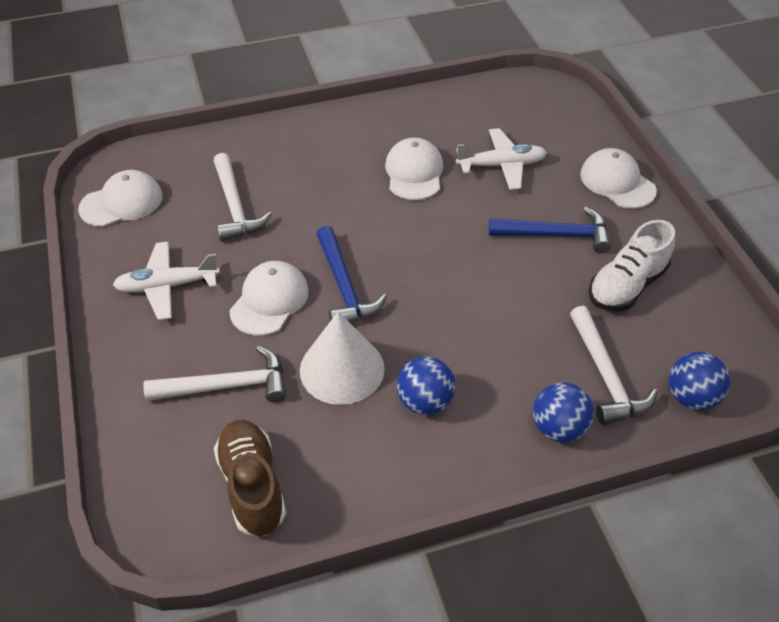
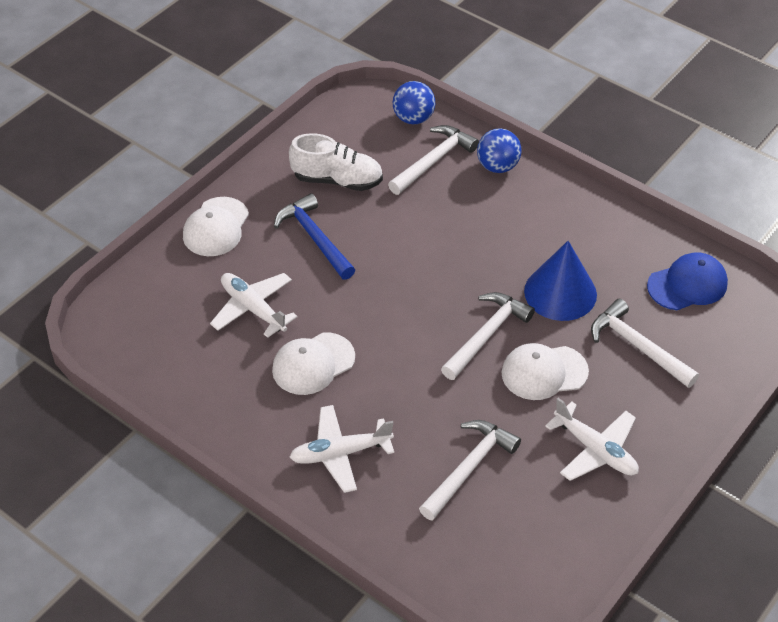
camera: 125 degrees left, 0 degrees up
white cap [78,170,163,227] -> none
brown shoe [214,420,286,536] -> blue cap [647,252,728,310]
white cone [300,312,385,405] -> blue cone [524,241,597,321]
blue hammer [317,226,387,323] -> white hammer [441,292,535,380]
blue ball [397,356,456,415] -> none
none -> white plane [290,405,394,493]

